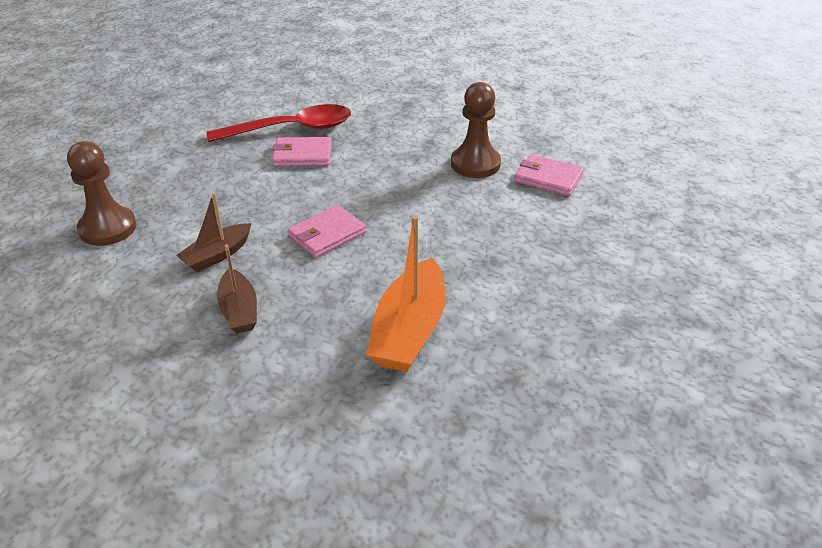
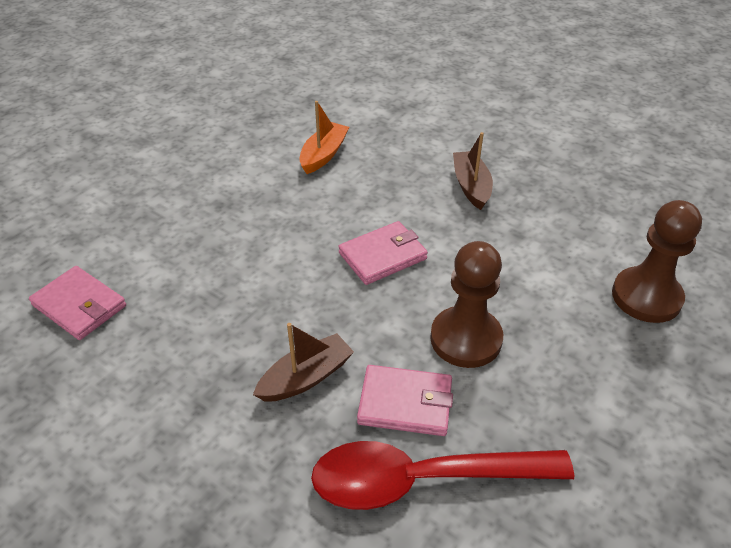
camera: 170 degrees left, 5 degrees up
brown boat [176,193,252,272] -> brown boat moved to [253,323,354,402]
orange boat [366,215,446,372] -> orange boat [299,101,349,174], size x0.60
brown pawn [451,82,501,178] -> brown pawn moved to [430,241,503,368]

